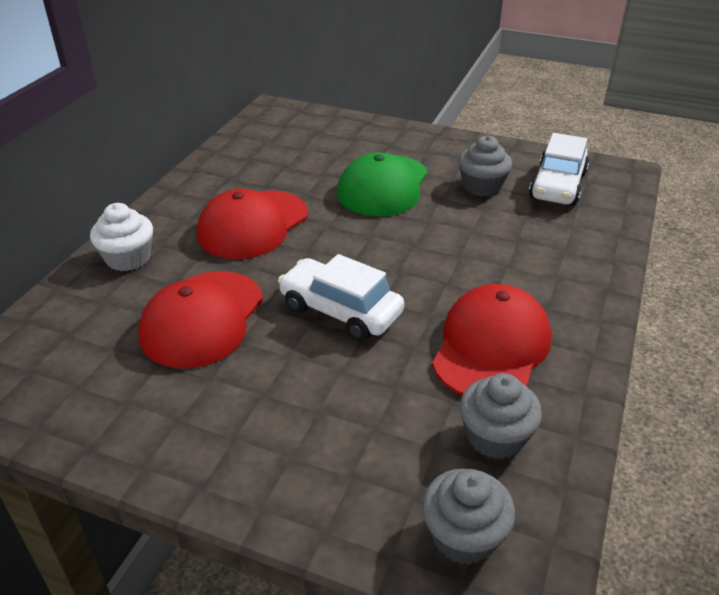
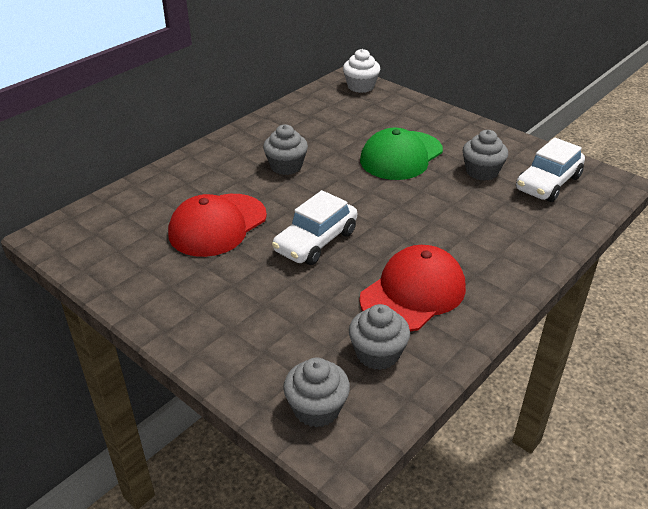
camera: 20 degrees right, 0 degrees up
white cupcake [90,203,153,271] -> white cupcake moved to [343,49,380,93]
red cap [197,189,308,259] -> grey cupcake [263,124,308,175]
white car [278,254,404,341] -> white car turned 105 degrees counterclockwise [272,190,357,265]

